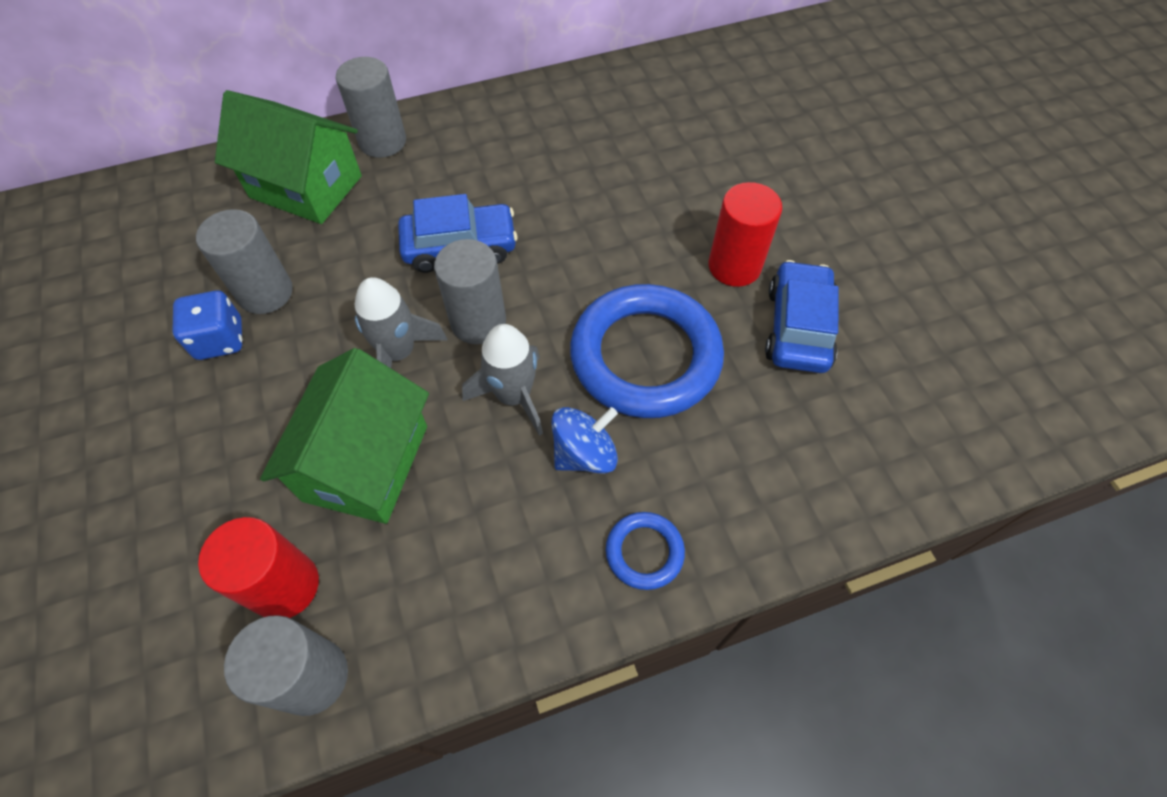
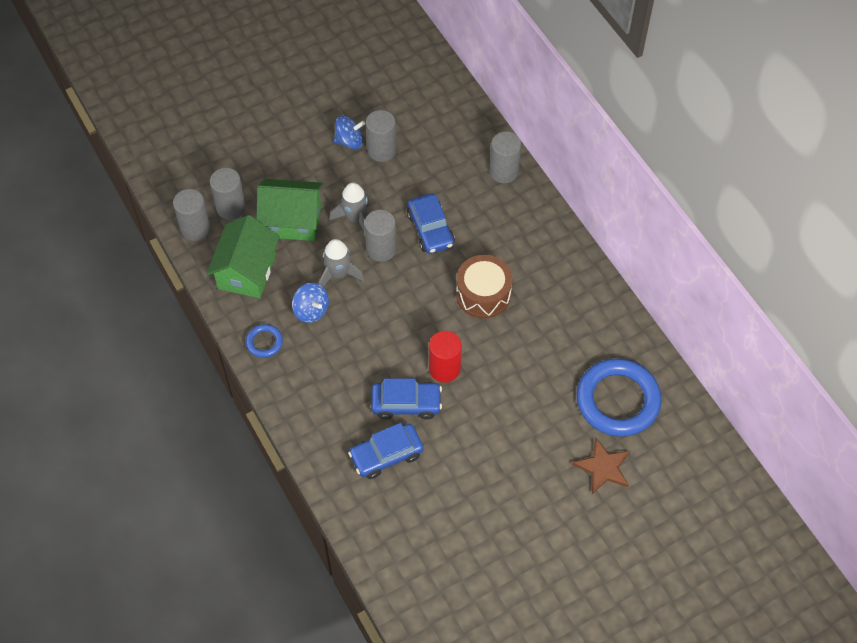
camera: 80 degrees right, 0 degrees up
blue dice [172,290,243,360] -> blue spinning top [334,116,365,149]
red cylinder [198,517,319,618] -> grey cylinder [210,168,246,220]
green house [215,90,362,224] -> green house moved to [207,215,280,298]
blue ring [570,284,724,418] -> blue ring moved to [576,358,662,436]
none -> blue car [348,423,424,479]
none -> brown drum [456,255,513,319]
none -> brown star [572,438,630,494]

